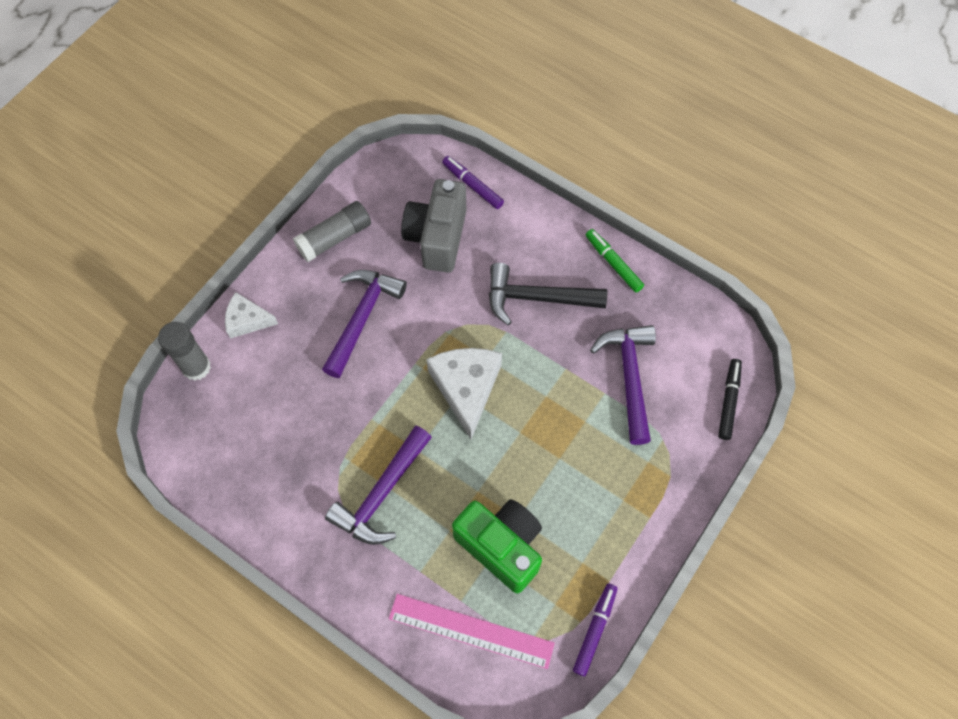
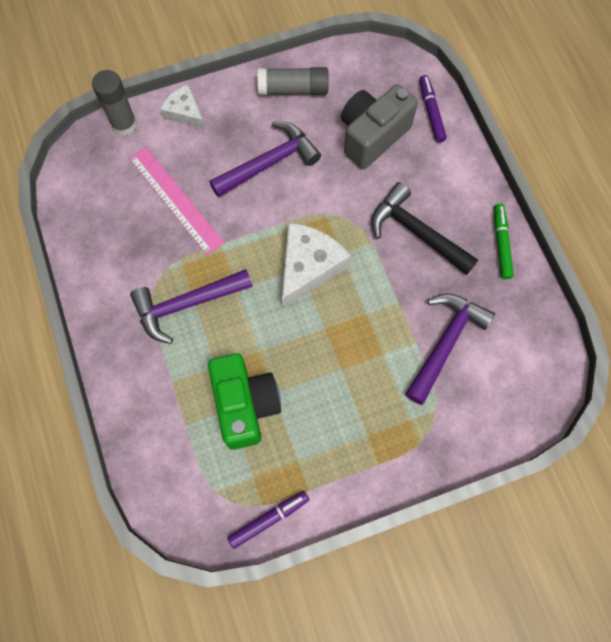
camera: 35 degrees right, 5 degrees up
pink ruler [389,594,555,669] -> pink ruler moved to [129,147,225,255]
black marker [718,359,742,440] -> none

